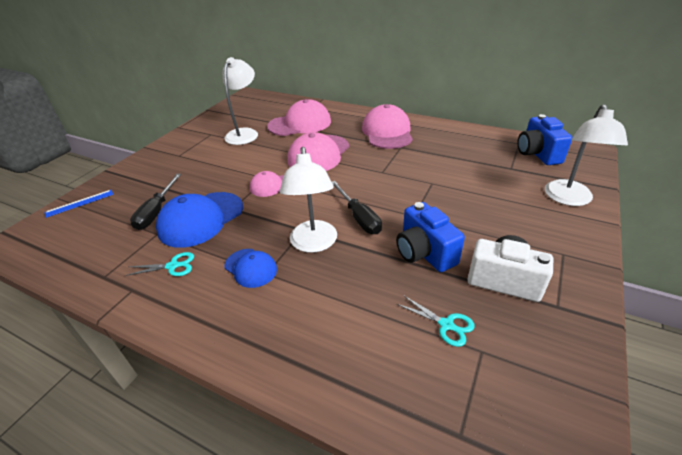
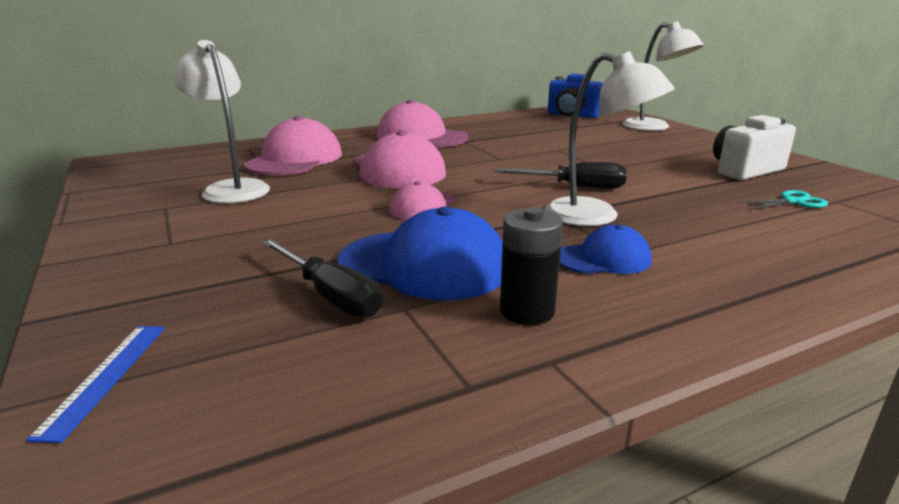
camera: 55 degrees left, 15 degrees down
turquoise scissors [125,252,194,276] -> black battery [500,207,563,325]
blue cap [156,192,243,248] -> blue cap turned 60 degrees counterclockwise [337,206,503,300]
blue camera [396,202,465,272] -> none

